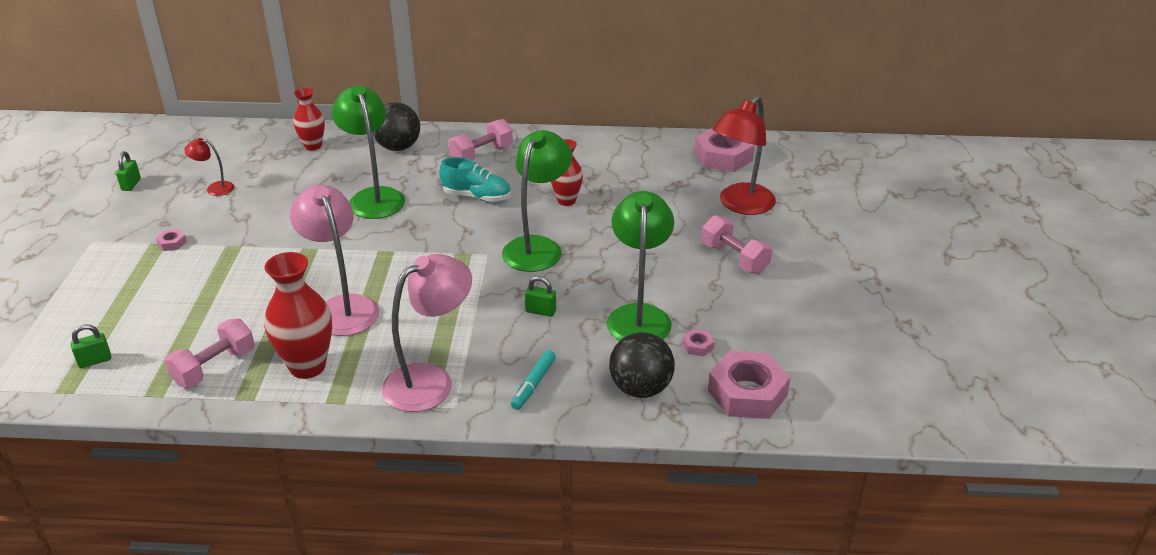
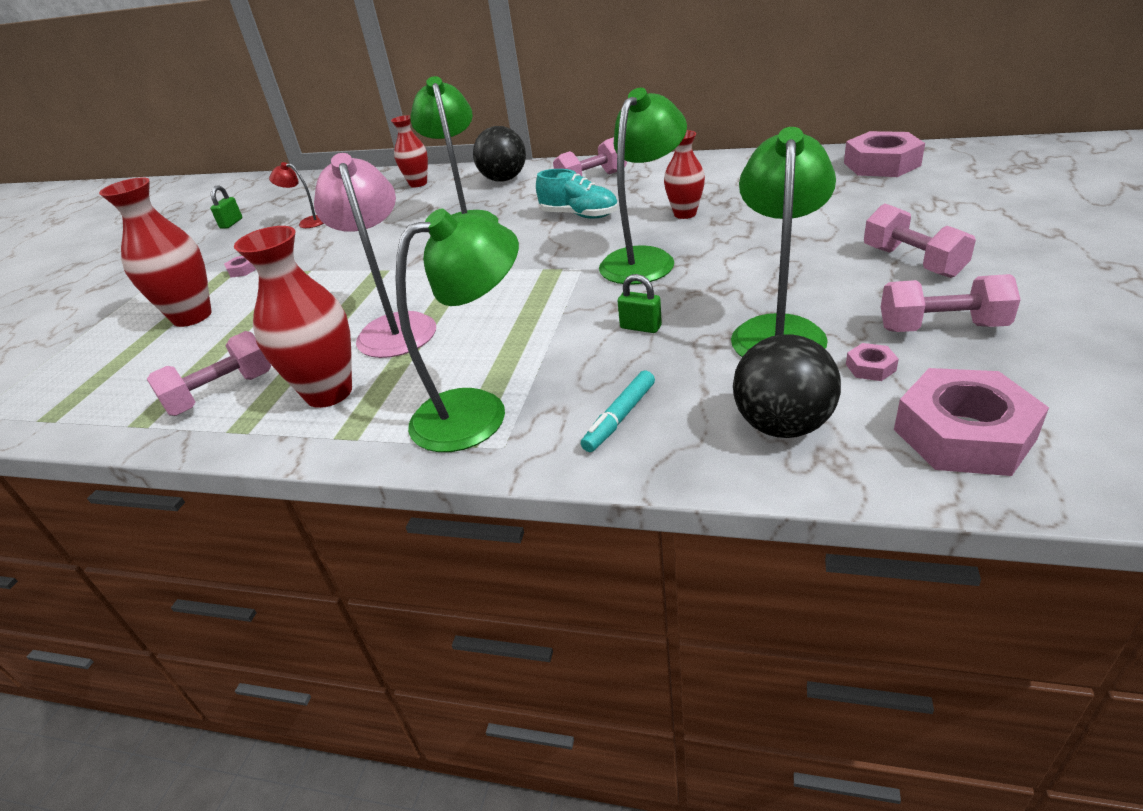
camera: 15 degrees right, 0 degrees up
green padlock [71,324,111,368] -> none
pink lamp [382,254,472,412] -> green lamp [395,209,519,452]
red lamp [712,96,776,215] -> none
none -> red vase [99,177,212,327]
none -> pink dumbbell [881,274,1021,332]

